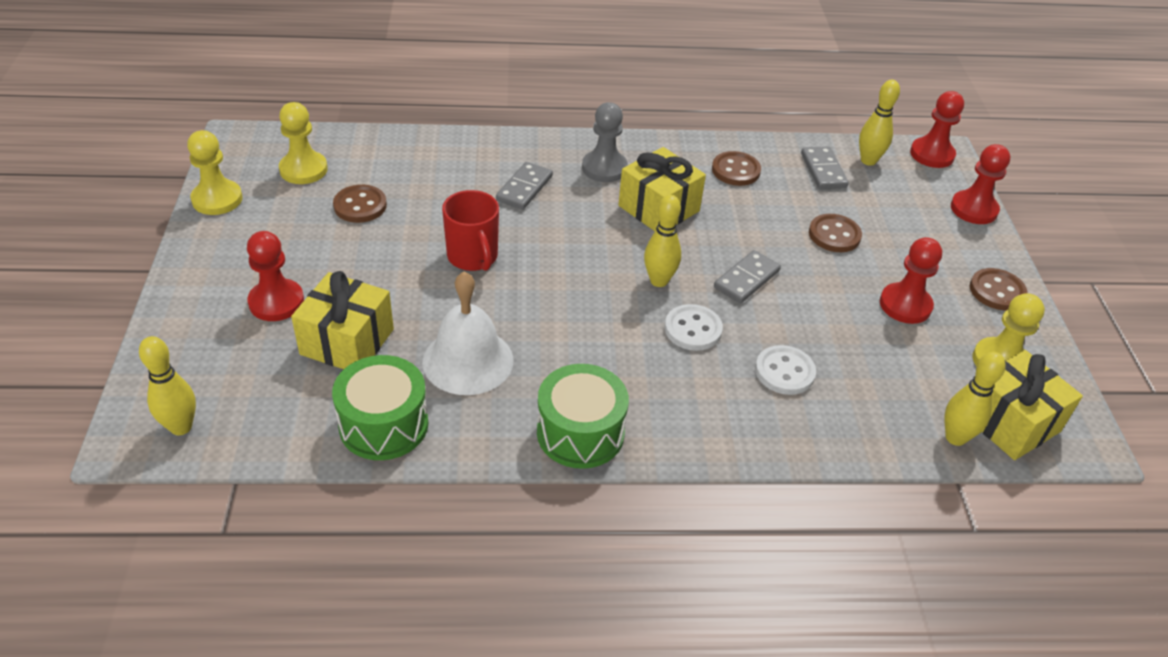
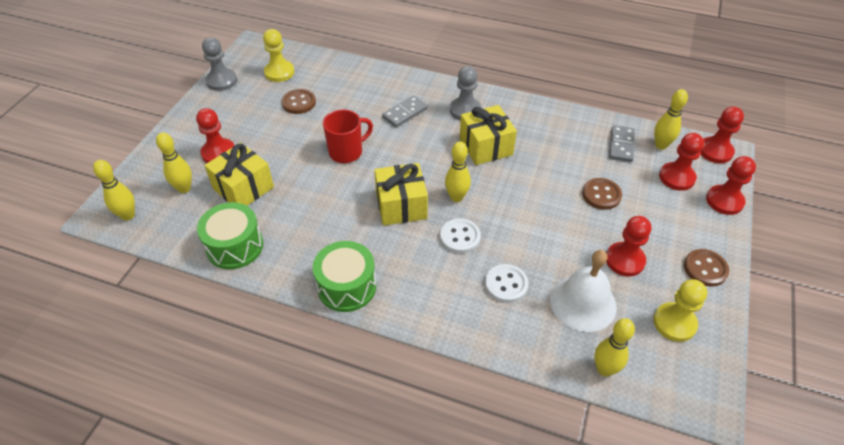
camera: 25 degrees right, 5 degrees up
yellow pawn [187,130,242,215] -> grey pawn [202,37,237,91]
white bell [422,271,513,395] -> white bell moved to [550,250,617,332]
red mug [442,190,499,271] -> red mug turned 120 degrees counterclockwise [323,110,373,163]
brown button [712,151,761,186] -> none
grey domino [714,250,781,303] -> none
yellow gift [982,350,1083,460] -> yellow gift moved to [374,163,428,226]
none -> yellow bowling pin [156,132,192,193]
none -> red pawn [659,133,704,191]

